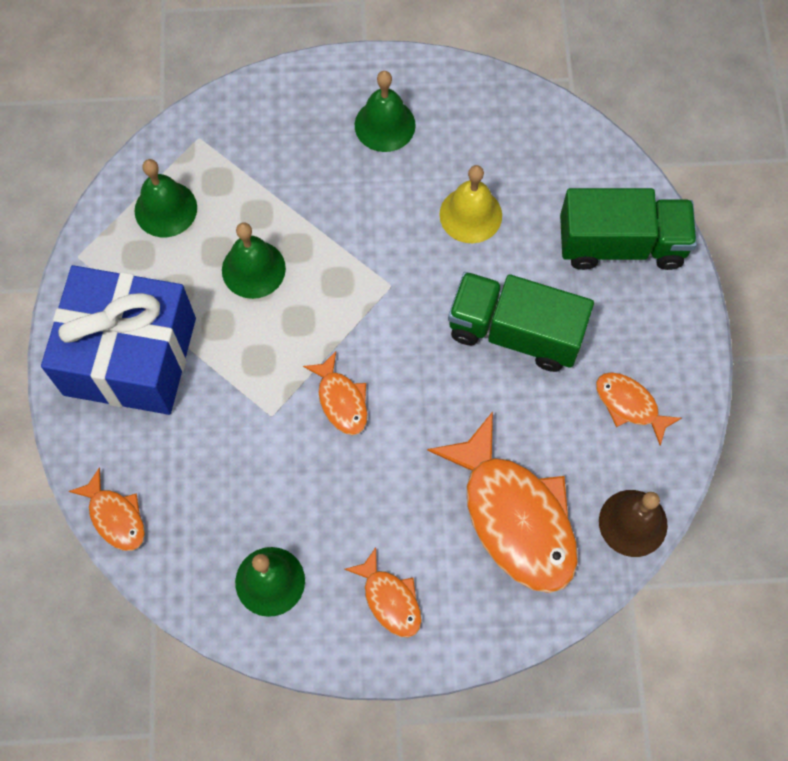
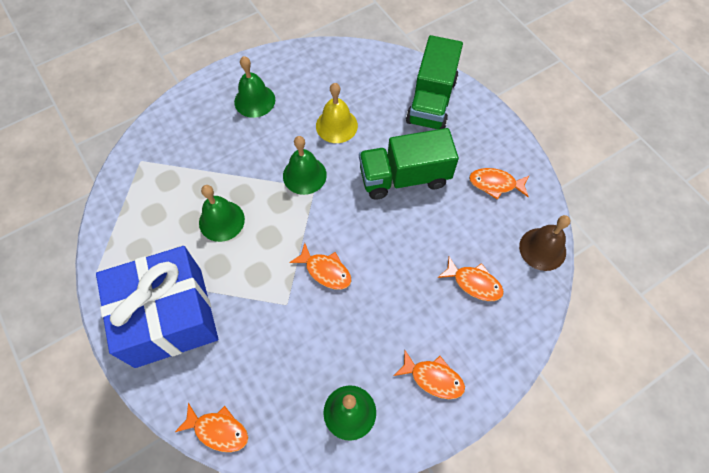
camera: 30 degrees left, 5 degrees down
green bell [135,159,197,237] -> green bell moved to [283,136,327,195]
orange fish [427,412,578,593] -> orange fish [437,257,504,301], size x0.49
green truck [560,188,697,270] -> green truck turned 135 degrees clockwise [406,35,463,129]

